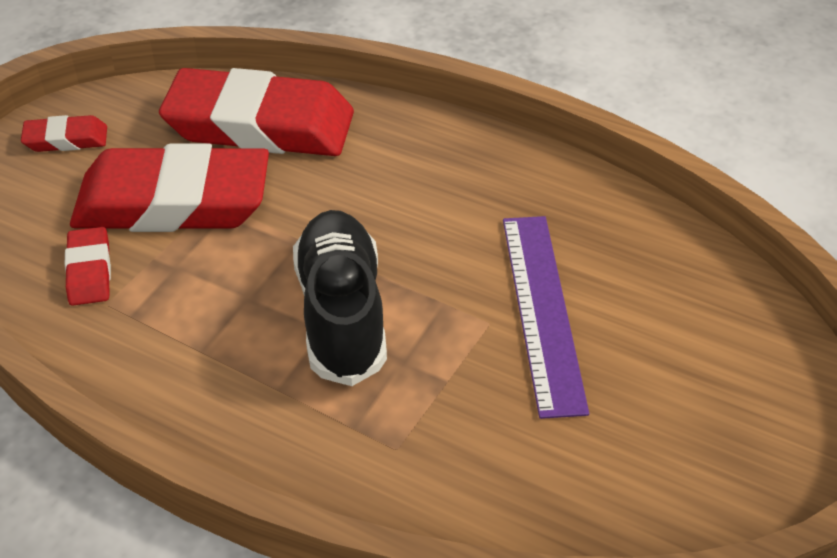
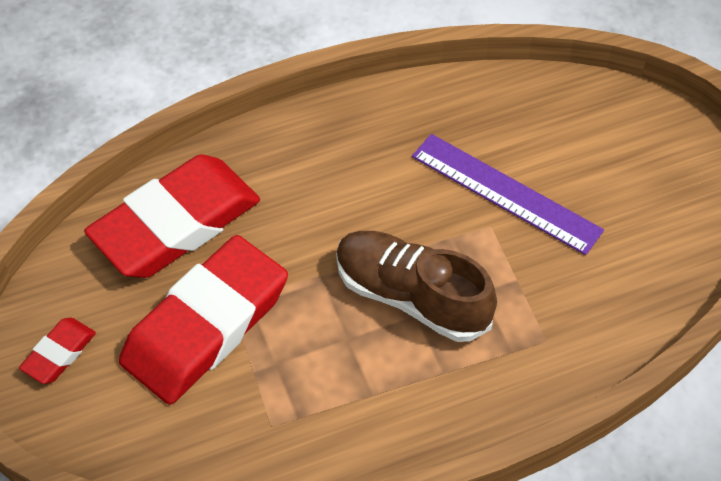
camera: 50 degrees left, 10 degrees up
red eraser [65,227,111,306] -> none
black shoe [293,210,387,386] -> brown shoe [336,231,497,342]

